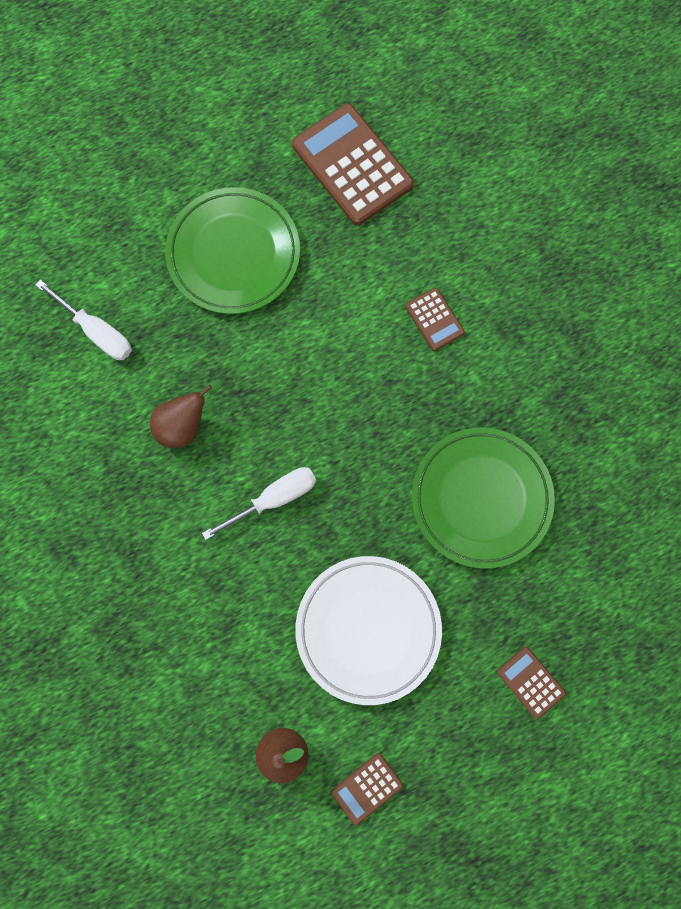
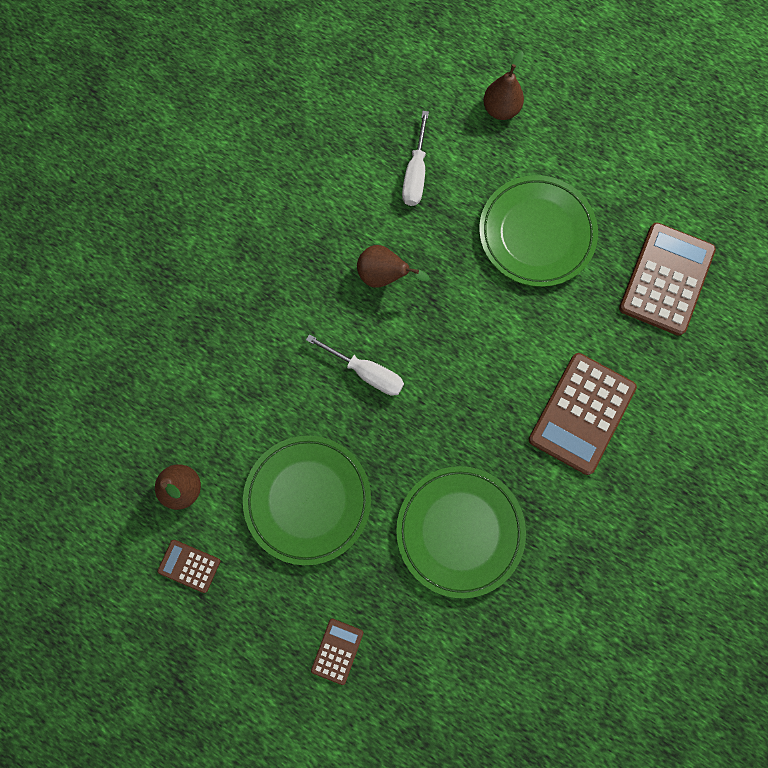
camera: 60 degrees right, 0 degrees up
white plate [295,556,442,705] -> green plate [243,435,371,565]
brown calculator [405,288,465,351] -> brown calculator [529,353,637,475], size x2.05
none -> brown pear [483,51,524,120]

